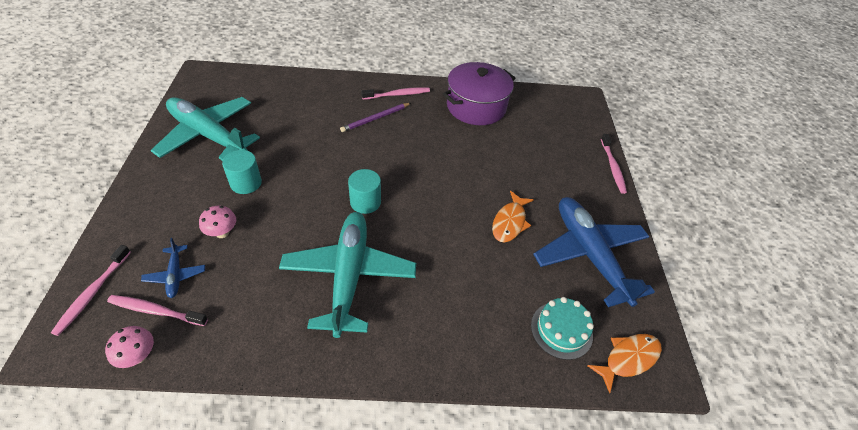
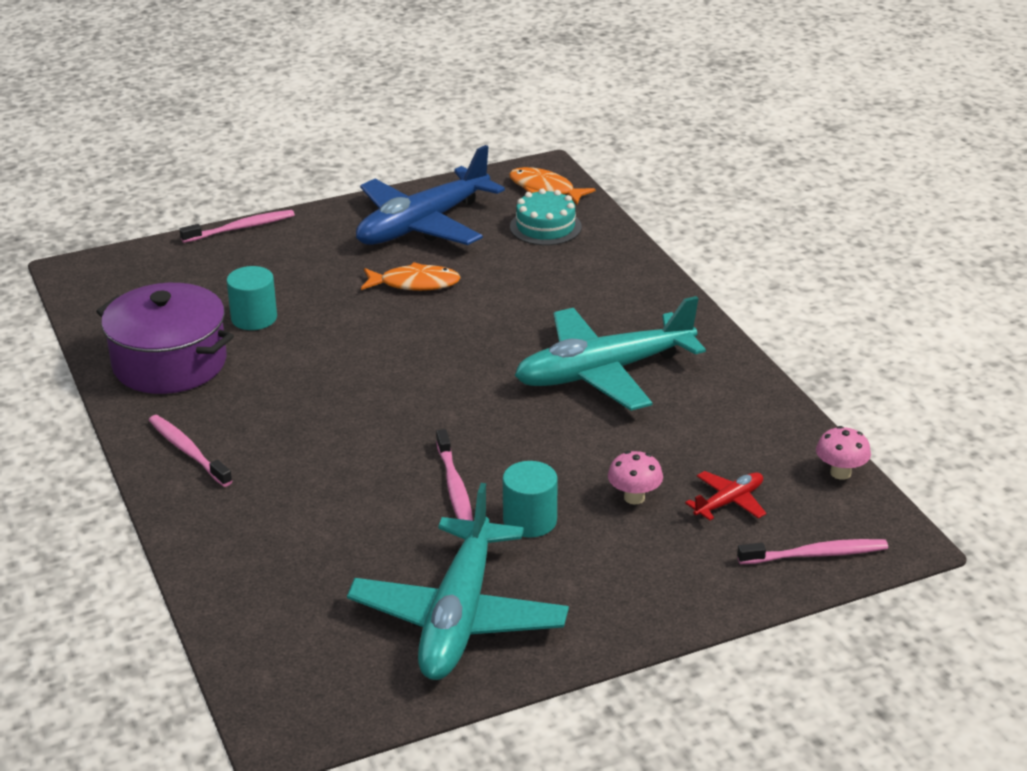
camera: 110 degrees left, 15 degrees down
pink toothbrush [107,295,208,326] -> pink toothbrush moved to [436,429,473,521]
blue plane [141,238,205,298] -> red plane [685,471,766,520]
purple pencil [340,103,411,132] -> none
turquoise cylinder [348,169,381,214] -> turquoise cylinder moved to [226,266,277,330]

